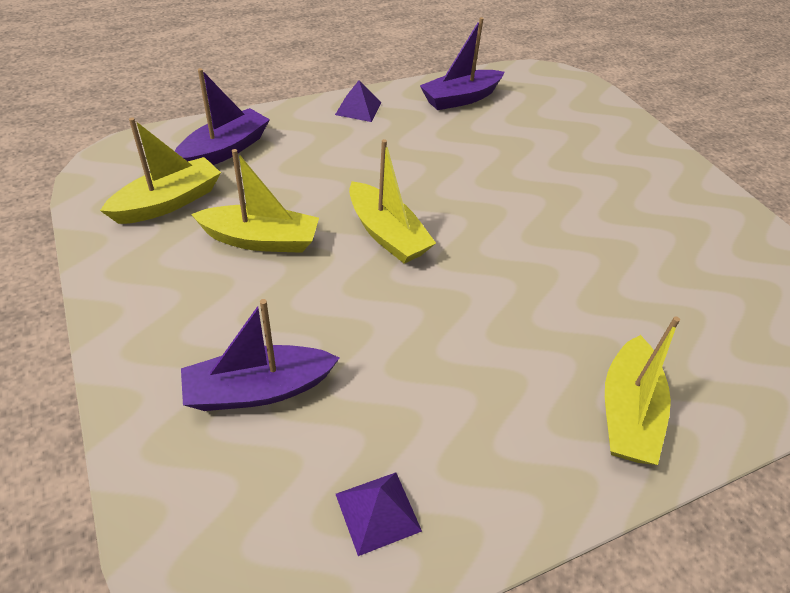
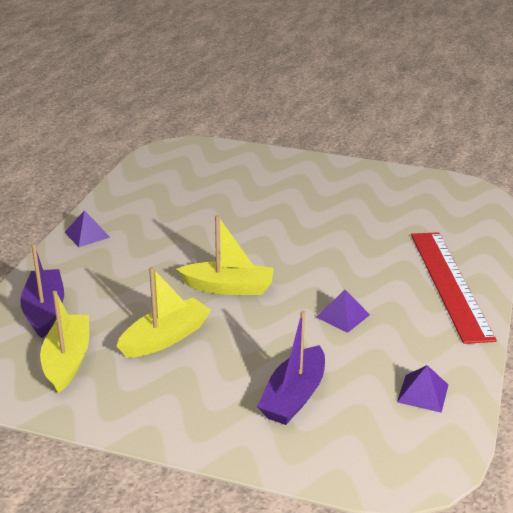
camera: 45 degrees left, 15 degrees down
purple boat [420,17,504,110] -> none
yellow boat [605,316,680,465] -> red ruler [411,232,497,344]
none -> purple pyramid [316,290,370,333]

